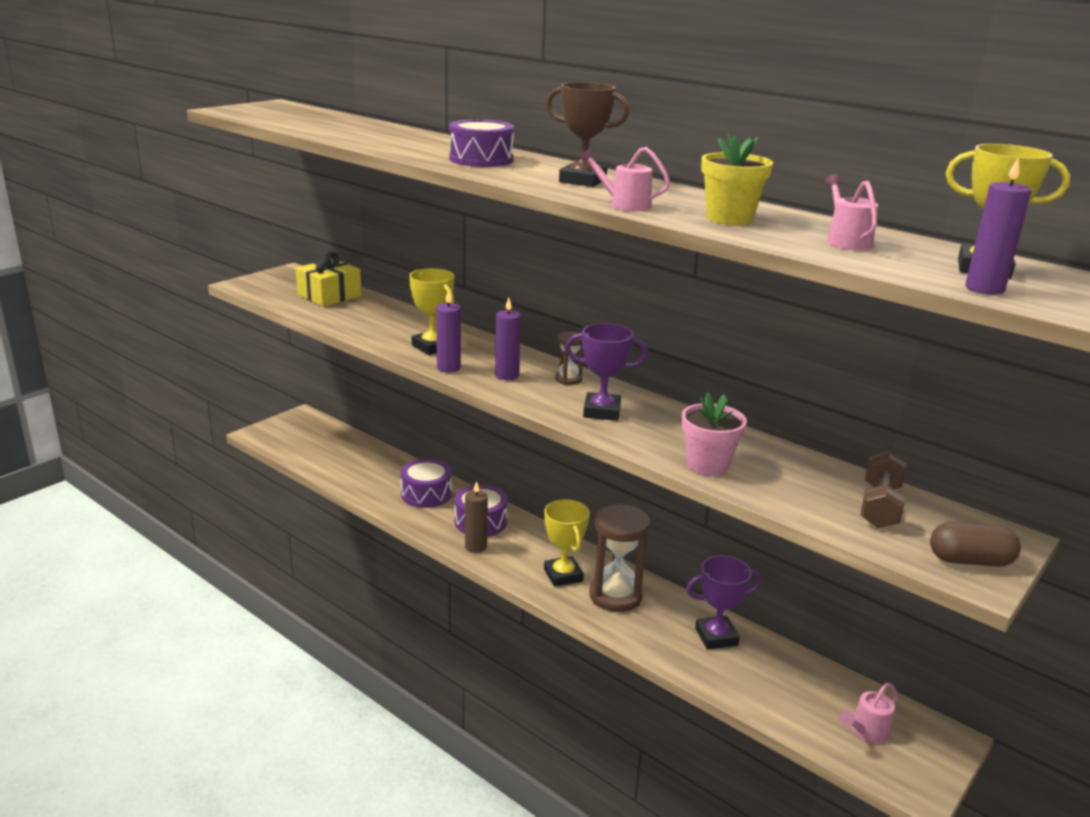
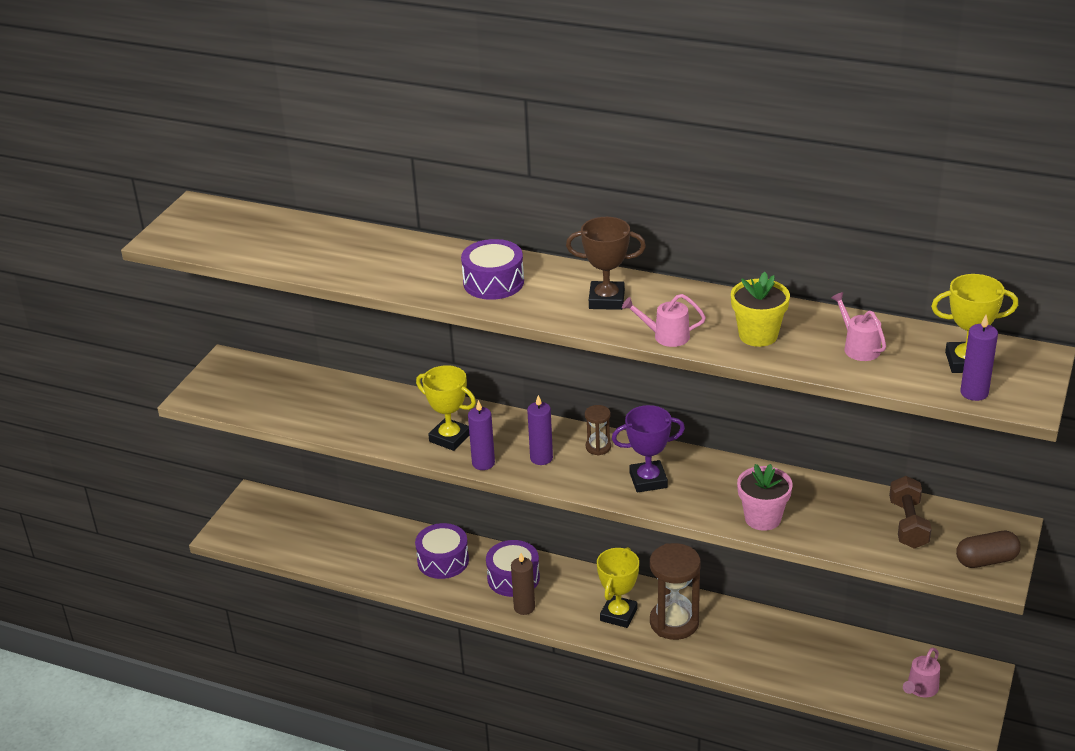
camera: 15 degrees left, 10 degrees up
yellow gift [295,252,362,306] -> none
yellow trophy [544,499,590,587] -> yellow trophy turned 60 degrees clockwise [597,547,639,628]
purple trophy [686,555,762,649] -> none

